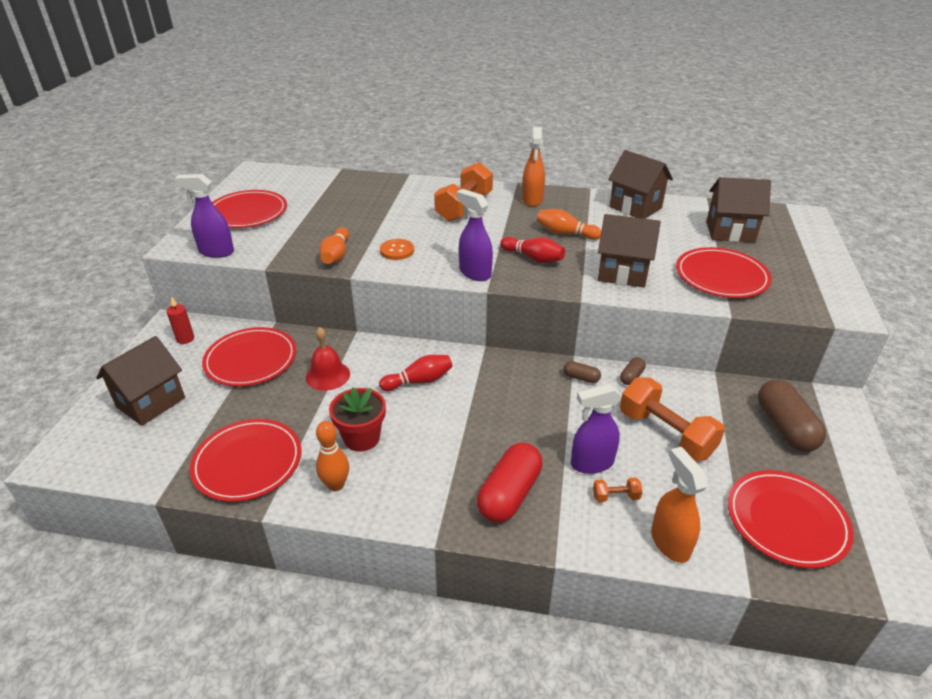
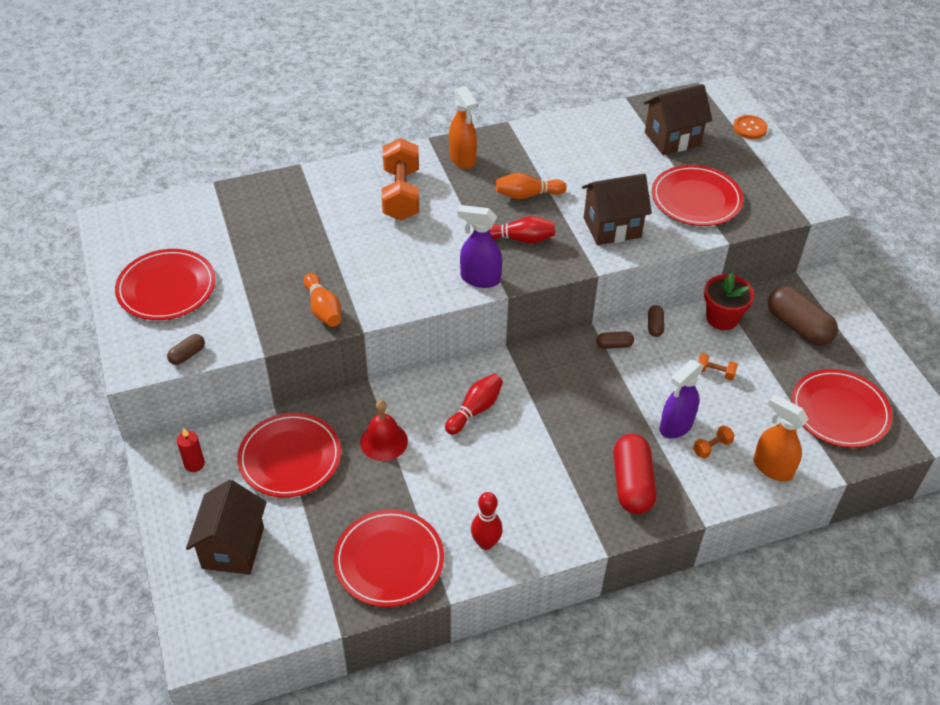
camera: 30 degrees left, 10 degrees up
purple spray bottle [174,174,234,258] -> brown capsule [167,334,205,365]
orange bowling pin [316,421,349,491] -> red bowling pin [471,492,503,550]
red flower pot [329,387,386,451] -> red flower pot moved to [704,273,754,330]
orange button [380,239,414,260] -> orange button moved to [733,115,768,139]
brown house [608,150,673,219] -> none
orange dumbbell [620,377,725,461] -> orange dumbbell [698,353,738,380], size x0.43

